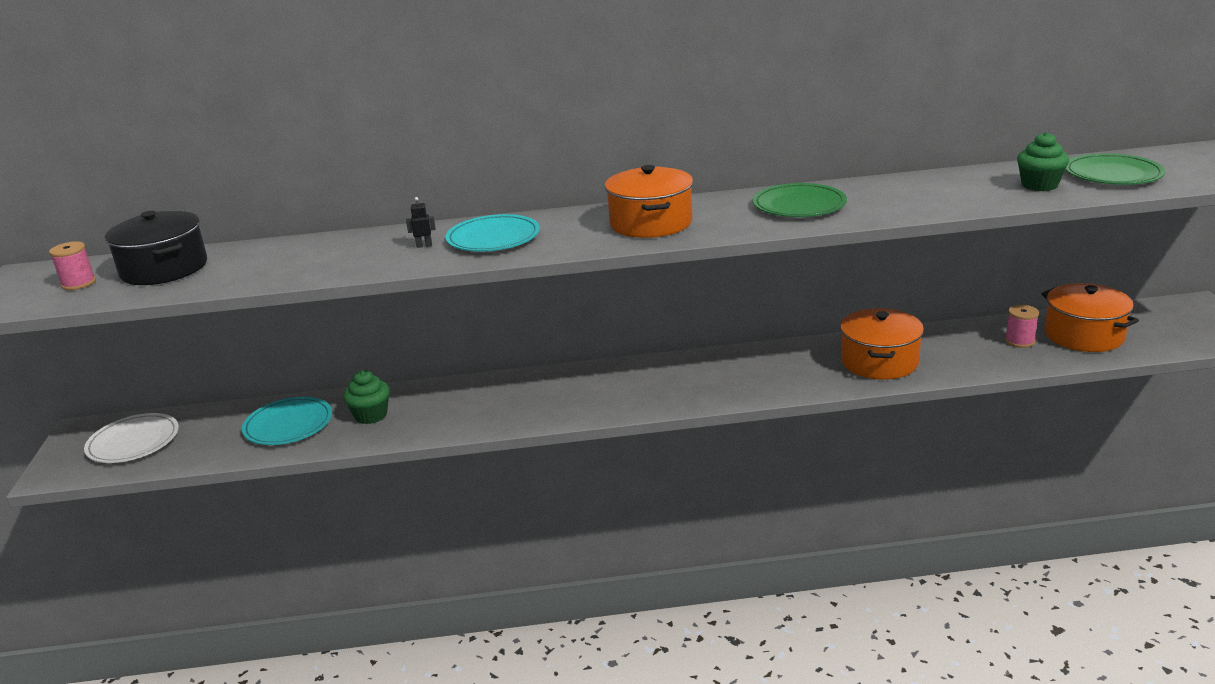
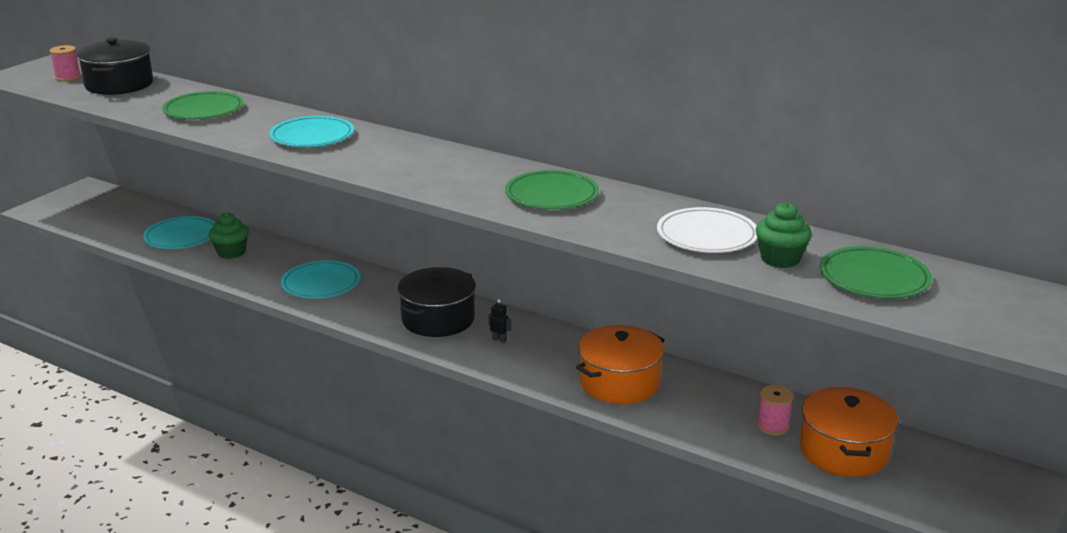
camera: 35 degrees right, 0 degrees up
white plate [84,413,179,463] -> white plate moved to [657,207,758,253]
black robot [406,197,436,248] -> black robot moved to [488,299,511,343]
orange pot [605,165,693,238] -> none
none -> green plate [162,91,244,119]
none -> turquoise plate [281,260,360,299]
none -> black pot [398,267,476,337]

